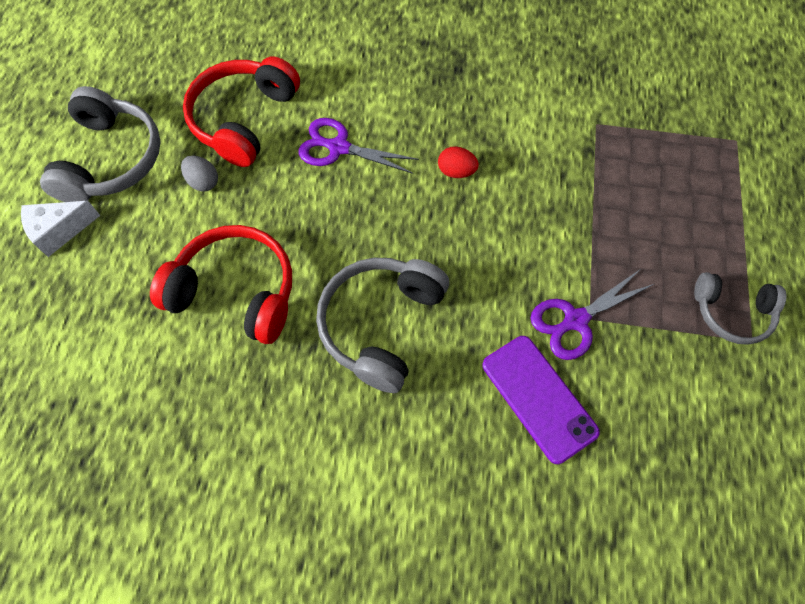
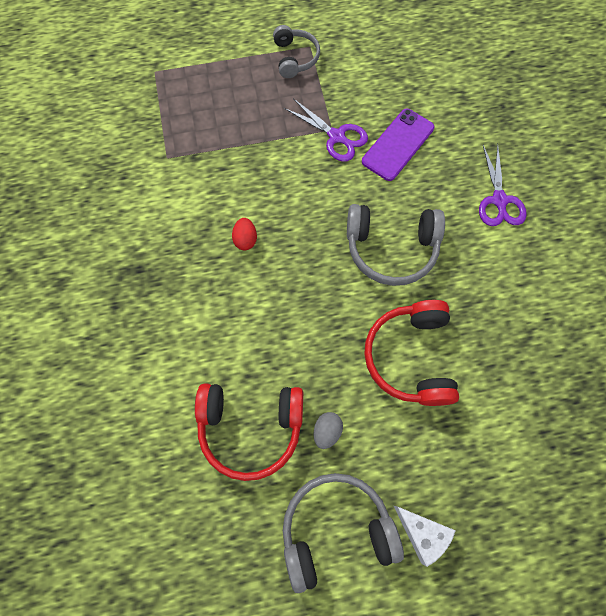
camera: 110 degrees left, 5 degrees up
purple scissors [298,118,419,174] -> purple scissors moved to [479,144,527,226]

